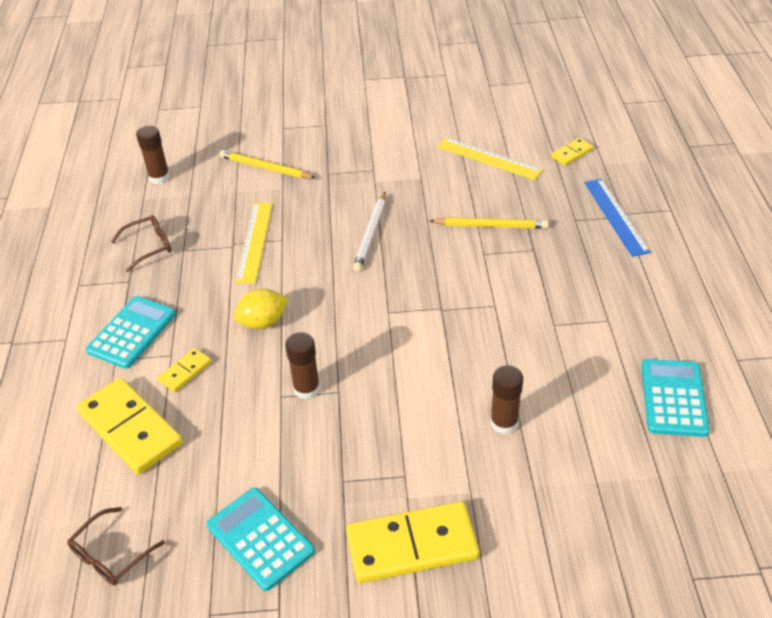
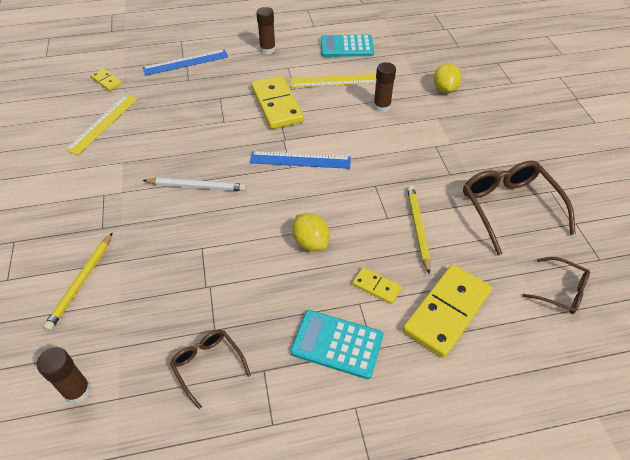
camera: 100 degrees left, 5 degrees up
turquoise calculator [207,488,315,591] -> brown glasses [463,161,576,255]
yellow ruler [235,203,273,283] -> yellow ruler moved to [290,74,376,88]
brown glue stick [285,332,320,400] -> brown glue stick moved to [256,7,276,54]
yellow domino [346,501,479,583] -> yellow domino moved to [251,76,304,129]
yellow pencil [430,217,549,229] -> yellow pencil moved to [407,185,430,274]
none -> blue ruler [250,151,351,169]
none -> yellow lemon [433,63,462,93]

